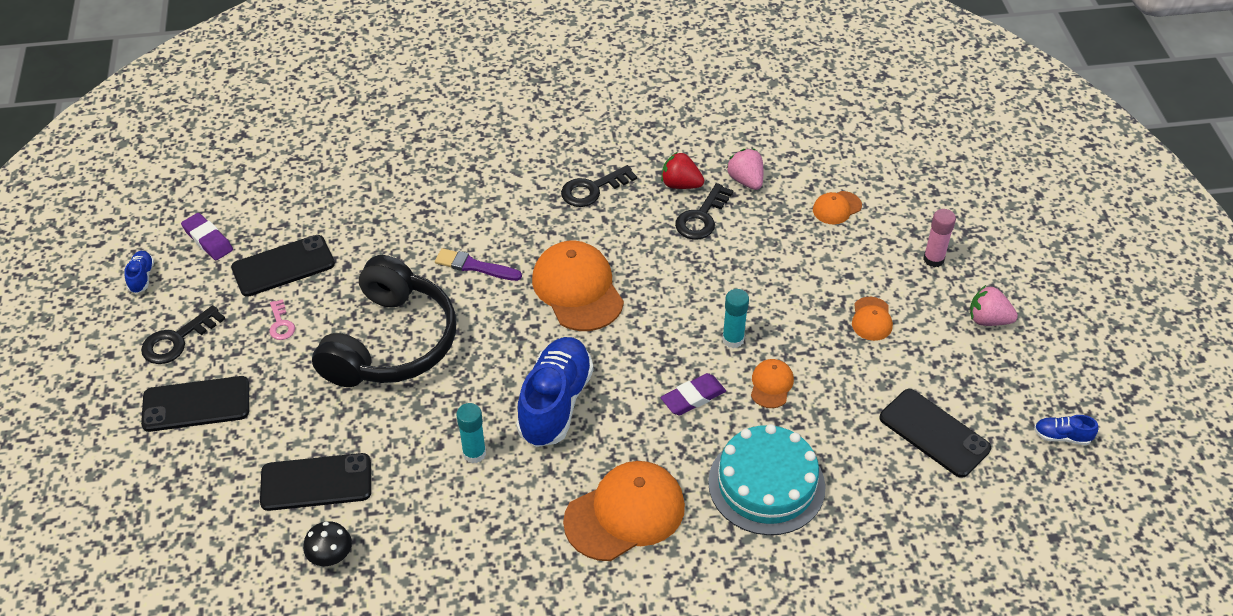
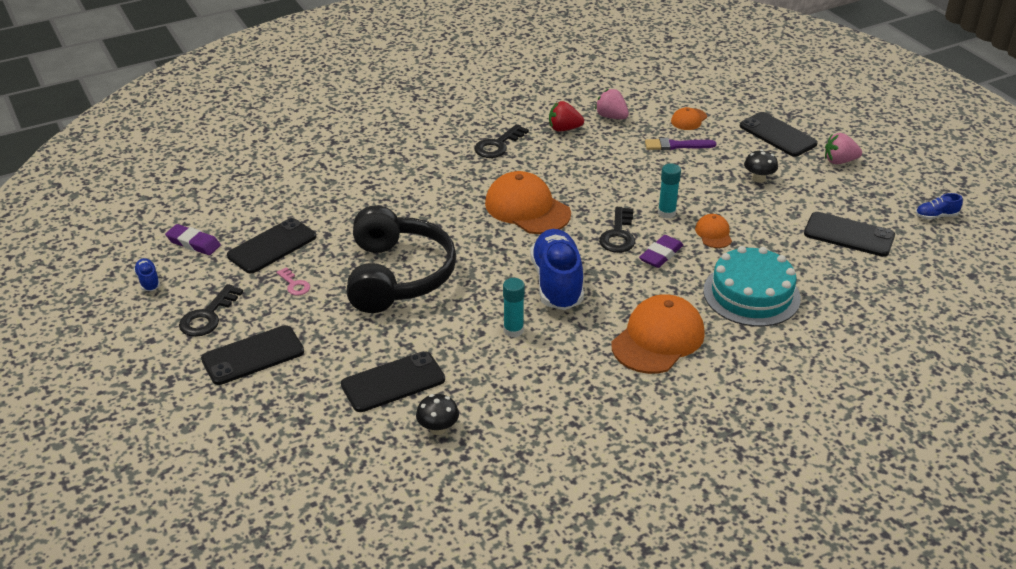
camera: 20 degrees left, 10 degrees down
purple brush [435,248,522,281] -> purple brush moved to [645,138,717,150]
black key [675,183,734,240] -> black key moved to [599,207,635,253]
orange cap [852,297,893,341] -> black mushroom [744,149,778,183]
pink glue stick [923,209,956,267] -> black phone [740,112,818,157]

